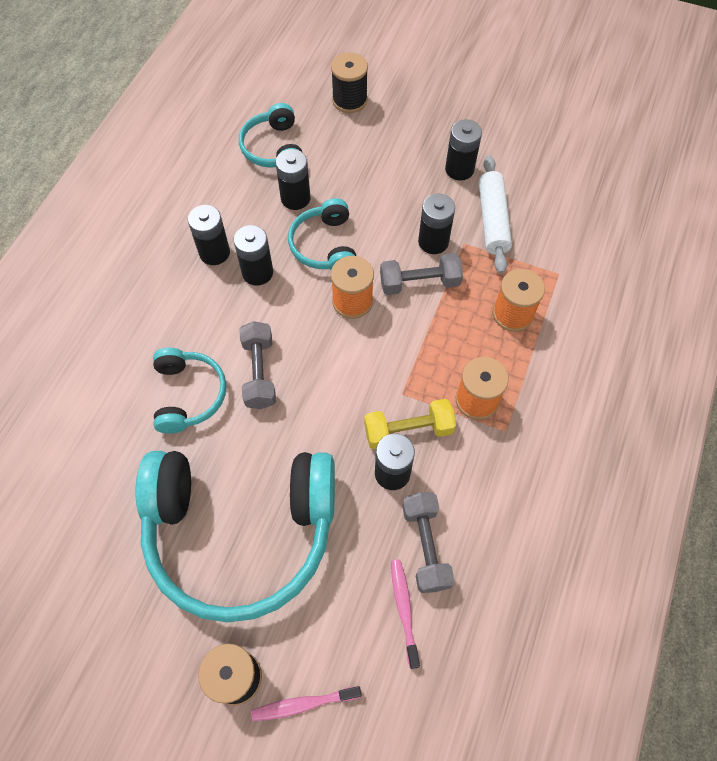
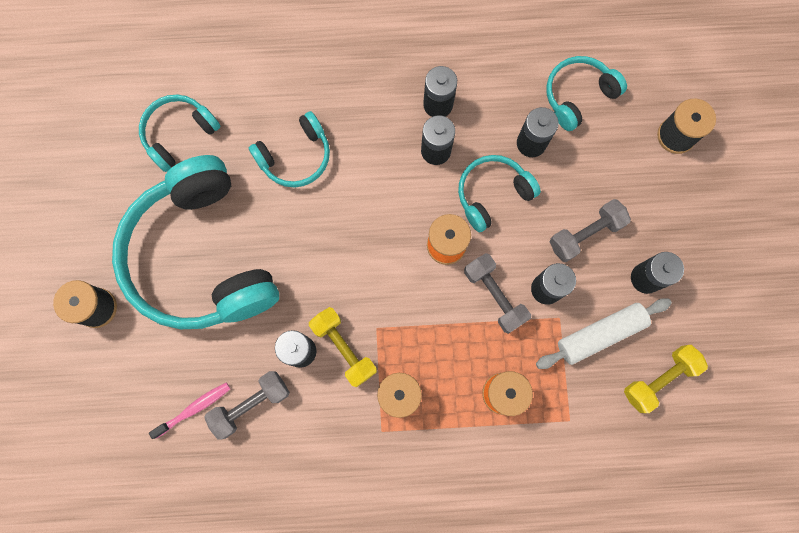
camera: 65 degrees right, 15 degrees up
grey dumbbell [239,321,276,409] -> grey dumbbell moved to [549,199,631,262]
pink toothbrush [251,686,362,721] -> none
none -> turquoise headphones [139,95,220,172]
none -> yellow dumbbell [624,345,708,413]

